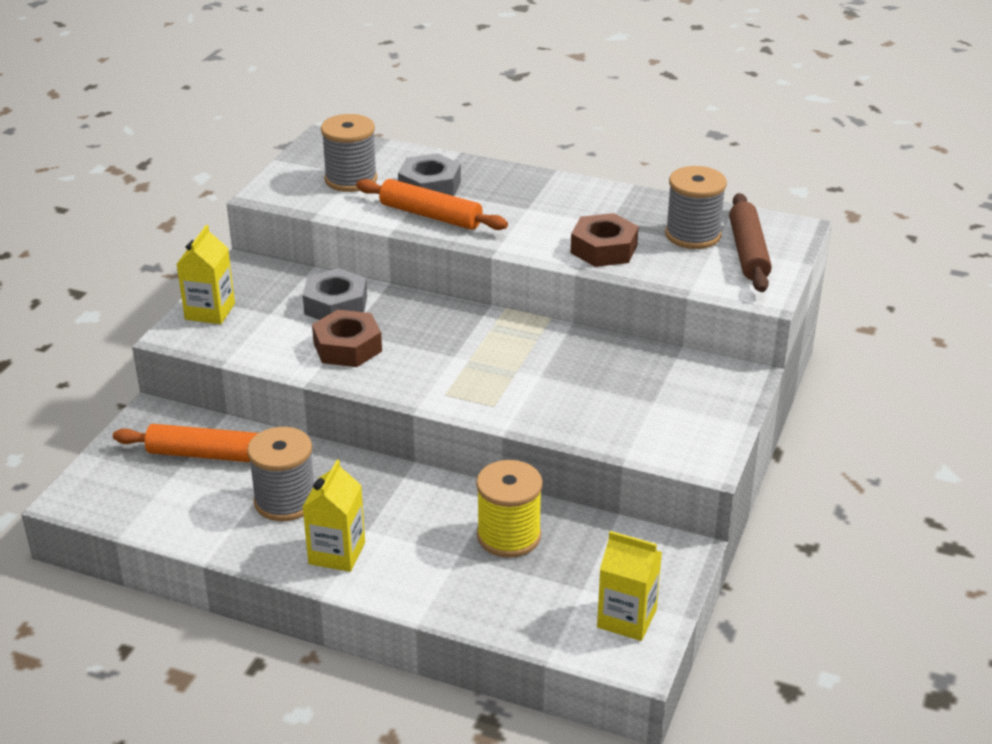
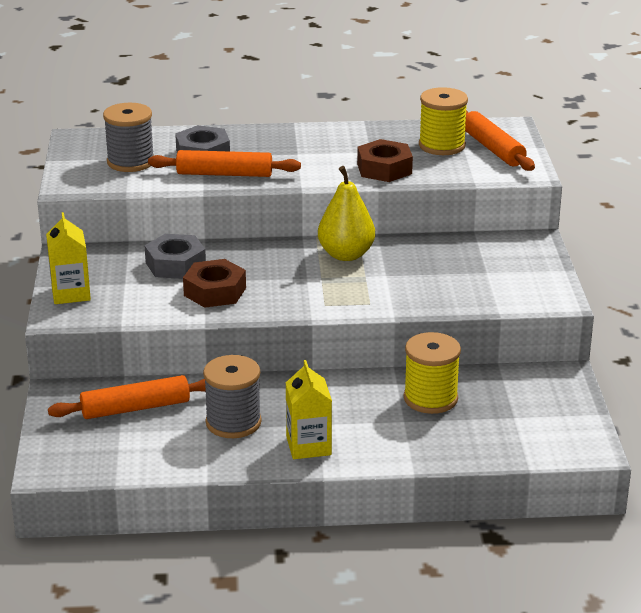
camera: 25 degrees left, 5 degrees down
yellow carton [597,531,662,641] -> none
grey spool [665,166,727,249] -> yellow spool [419,87,468,155]
brown rolling pin [729,193,772,292] -> orange rolling pin [465,110,535,171]
none -> yellow pear [318,166,375,261]

